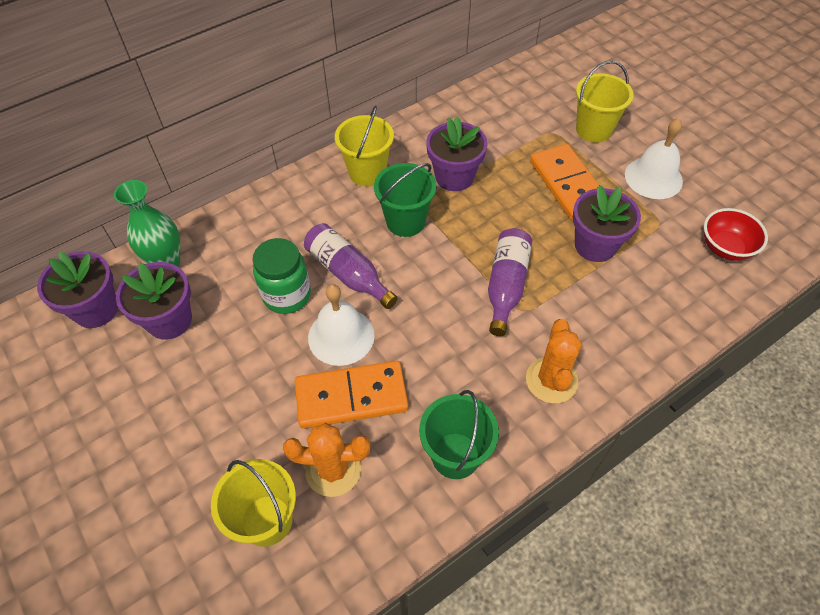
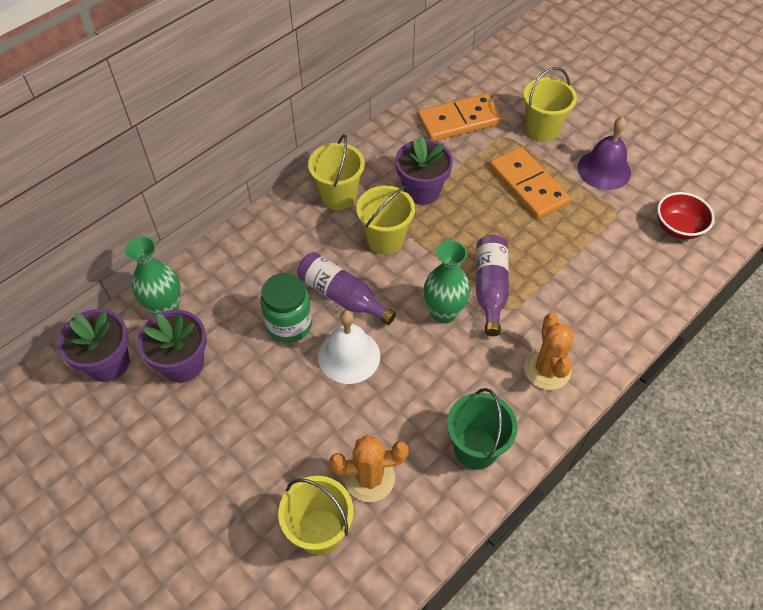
camera: 10 degrees left, 0 degrees up
orange domino [295,361,408,429] -> orange domino moved to [418,94,503,141]
green bucket [374,163,437,237] -> yellow bucket [356,185,415,255]
purple flower pot [573,185,641,262] -> none
white bell [625,118,683,199] -> purple bell [578,117,631,190]
none -> green vase [424,240,470,324]

